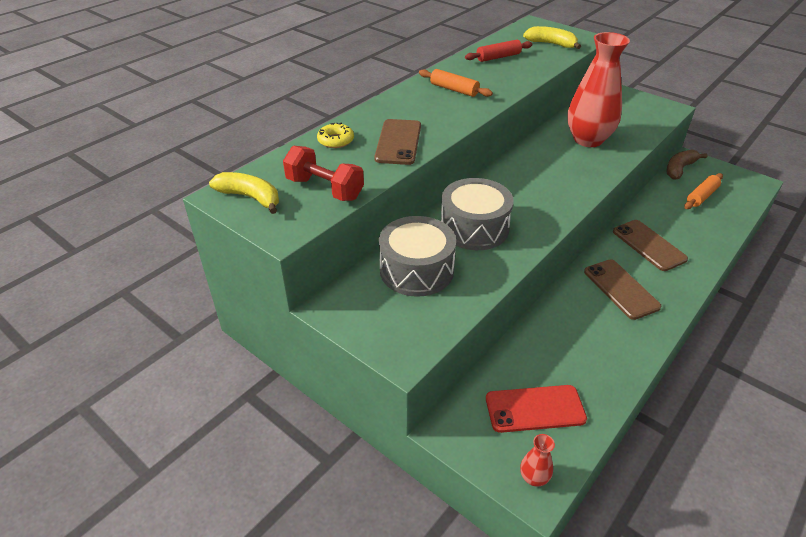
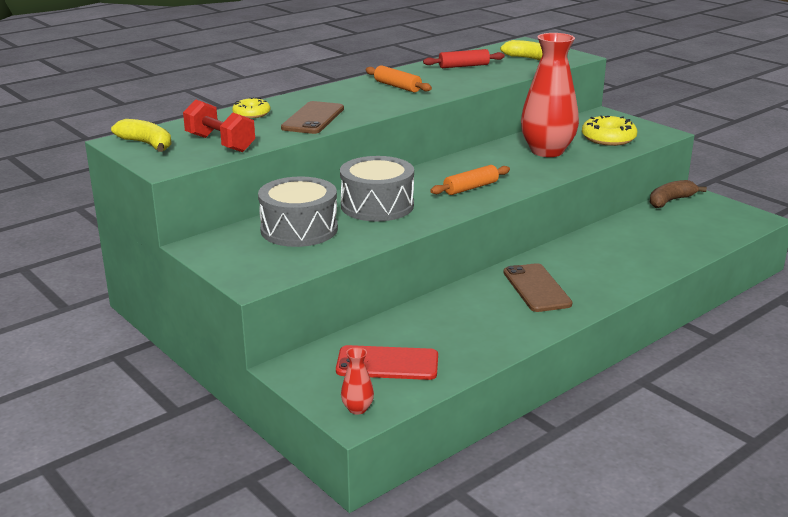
camera: 10 degrees right, 15 degrees down
brown phone [613,220,688,271] -> none
orange rolling pin [684,173,723,209] -> orange rolling pin moved to [430,165,510,195]
none -> yellow donut [582,115,637,146]

